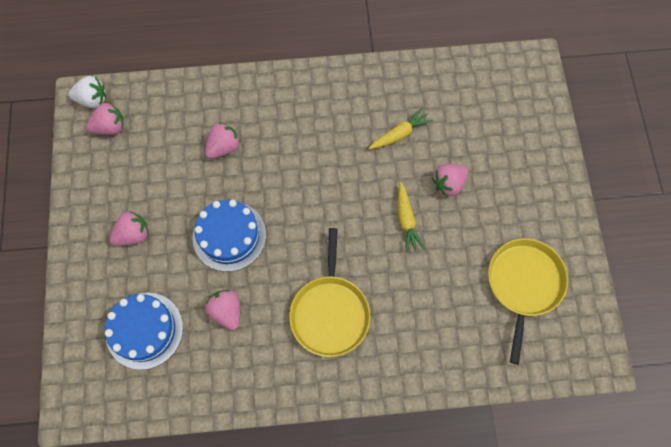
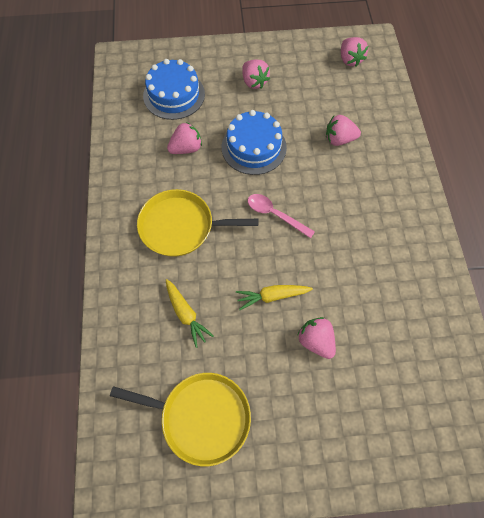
camera: 90 degrees right, 5 degrees down
white strawberry [68,76,106,108] -> none
pink strawberry [205,122,241,159] -> pink strawberry turned 135 degrees clockwise [326,115,361,146]
yellow carrot [369,107,433,149] -> yellow carrot moved to [166,279,214,348]
none -> pink spoon [248,194,315,238]

